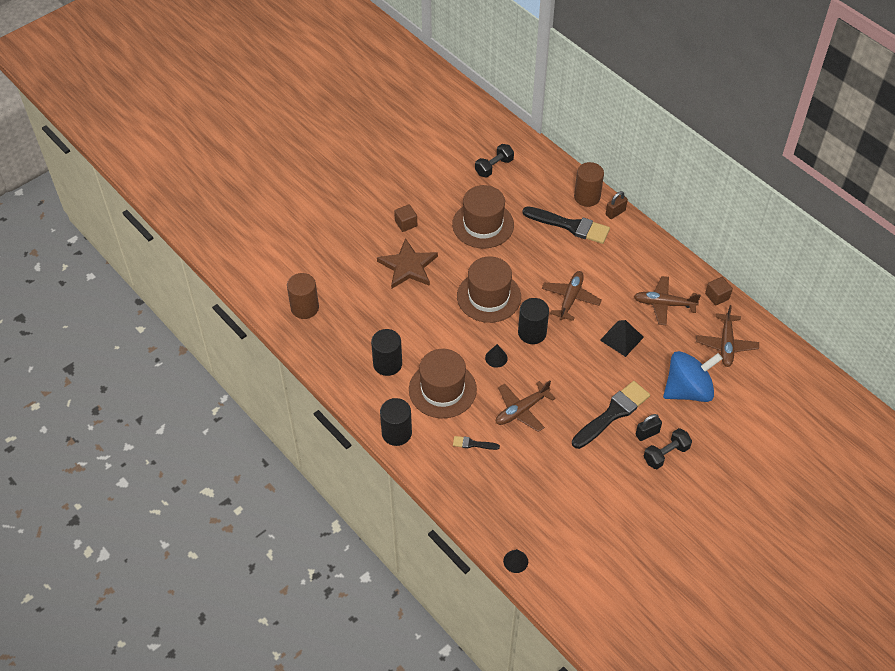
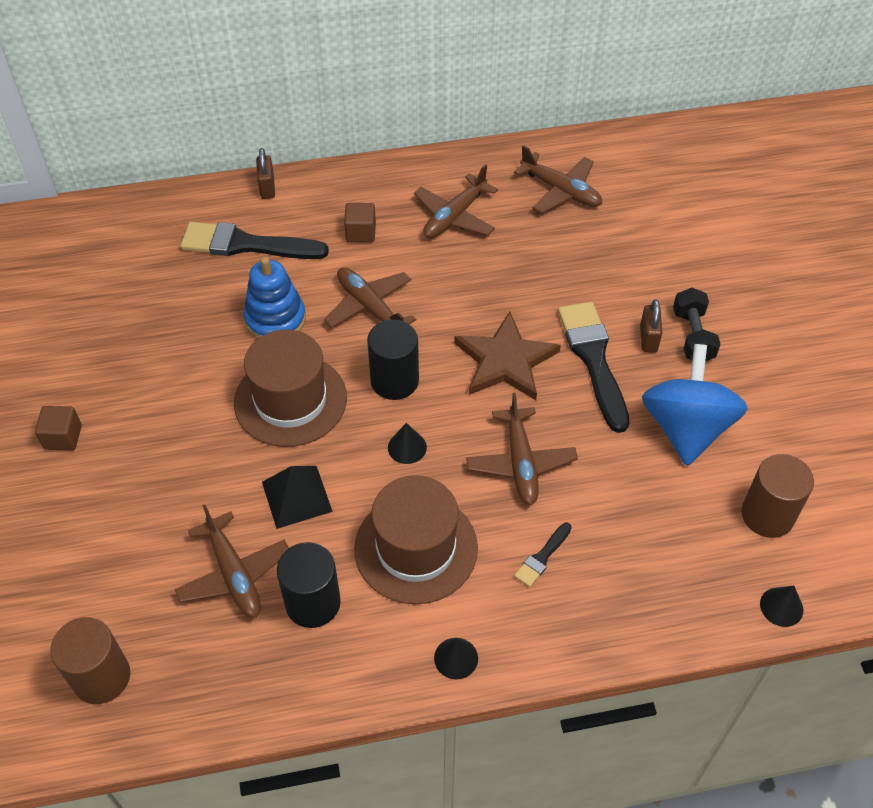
camera: 60 degrees left, 0 degrees up
brown star [377,238,438,289] -> brown star moved to [454,312,561,400]
black cylinder [380,398,412,446] -> black cone [434,638,478,679]
brown hat [452,185,514,248] -> none
black dumbbell [475,144,514,177] -> none
black brush [523,206,610,244] -> black brush turned 135 degrees counterclockwise [180,222,329,259]
brown cylinder [574,162,604,207] -> brown cylinder moved to [742,454,814,538]
black pyramid [600,320,644,357] -> black pyramid moved to [262,466,333,529]
black padlock [636,414,662,441] -> brown padlock [640,299,662,353]
blue spinning top [663,351,723,402] -> blue spinning top moved to [642,344,748,466]
brown cube [705,277,733,305] -> brown cube moved to [344,203,376,242]
none -> brown plane [175,505,289,618]
none -> blue stacking toy [243,257,306,339]

